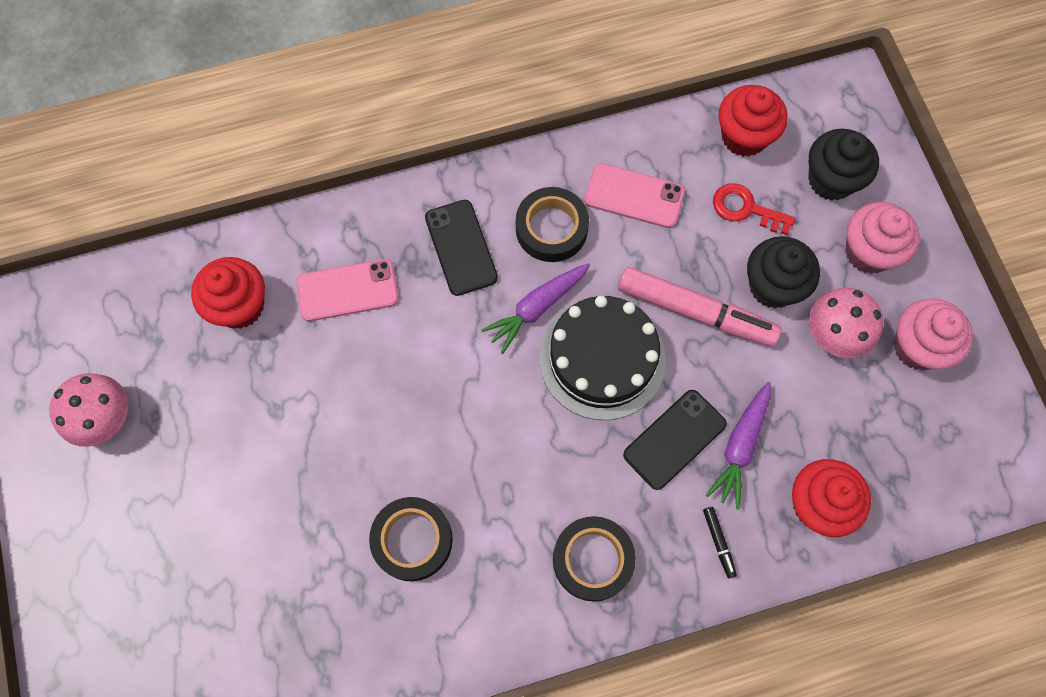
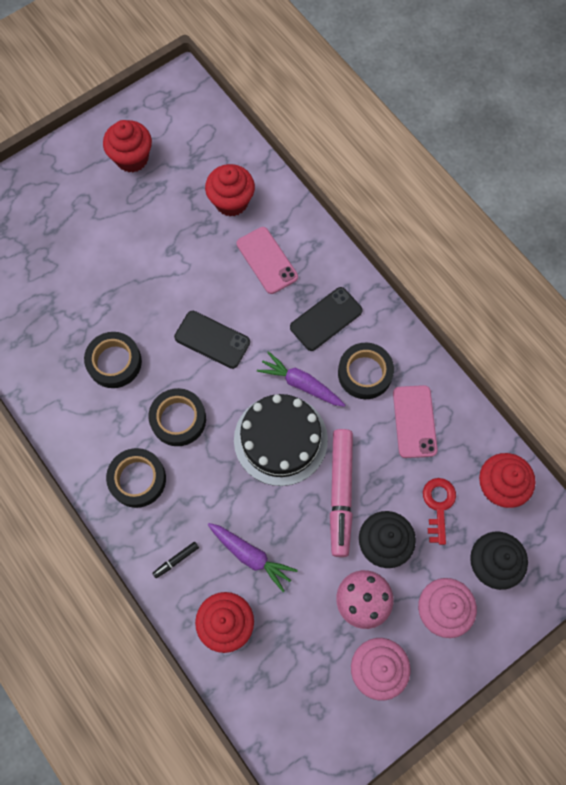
camera: 70 degrees right, 0 degrees up
pink mushroom [49,373,128,447] -> red cupcake [103,120,152,172]
black phone [623,390,727,490] -> black phone moved to [174,311,250,369]
purple carrot [706,382,771,509] -> purple carrot turned 150 degrees counterclockwise [208,523,298,592]
none -> black tape [149,388,206,446]

